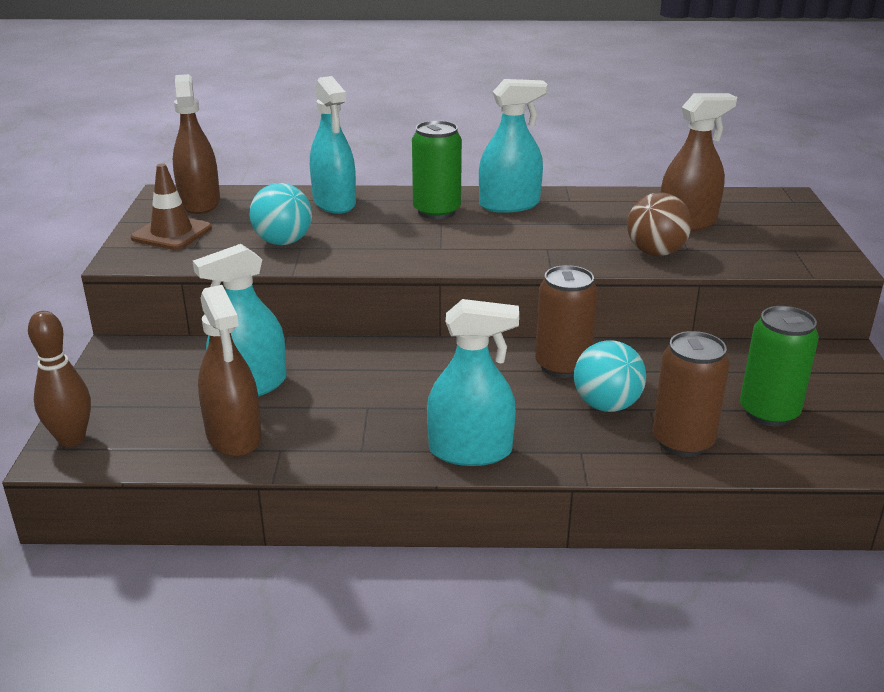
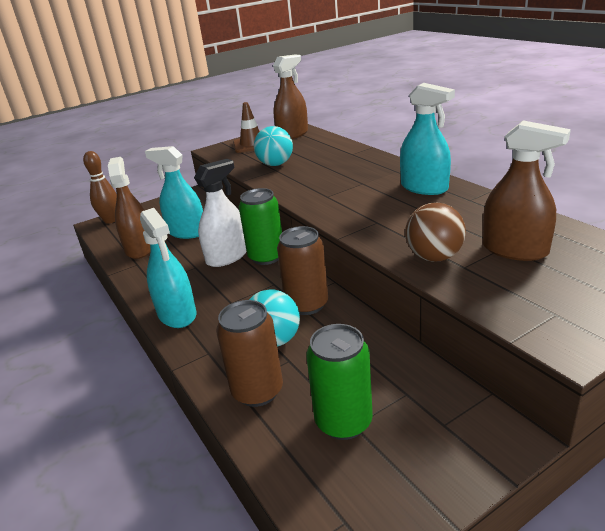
camera: 60 degrees right, 0 degrees up
brown spray bottle [198,285,262,457] -> brown spray bottle turned 135 degrees clockwise [108,157,150,259]
turquoise spray bottle [310,76,356,214] -> none
green can [412,120,462,219] -> green can moved to [239,188,282,265]
none -> white spray bottle [194,159,247,267]

